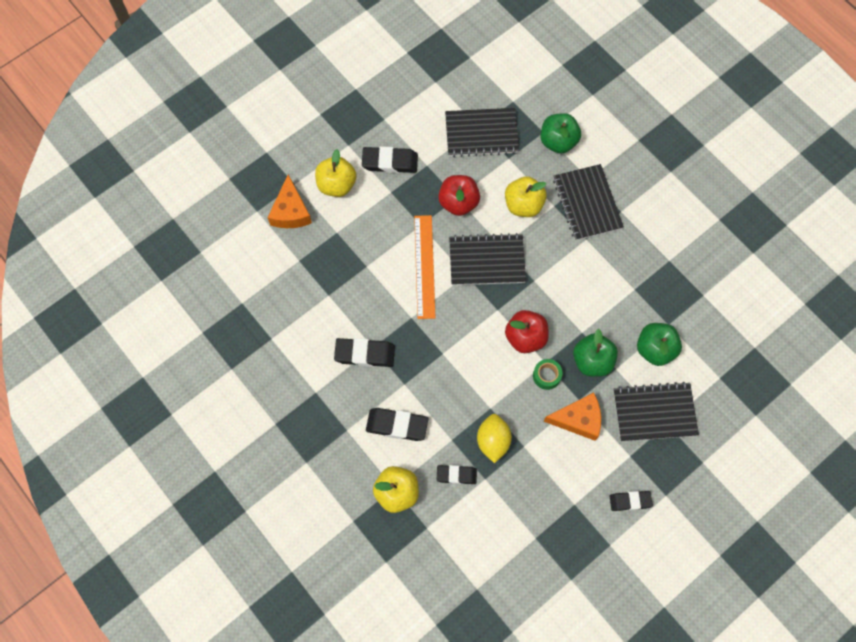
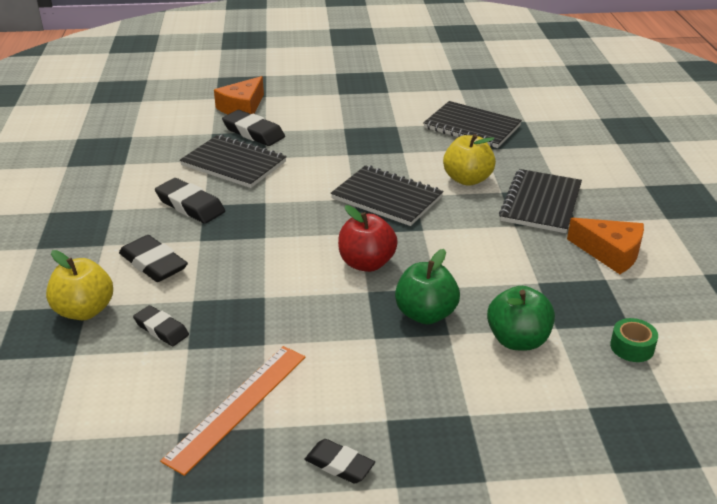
camera: 35 degrees right, 35 degrees down
yellow apple [315,149,357,197] -> none
black eraser [362,146,418,173] -> black eraser moved to [222,110,285,146]
orange ruler [414,215,436,319] -> orange ruler moved to [160,346,306,476]
red apple [438,175,480,216] -> none
yellow lemon [477,414,512,463] -> none
green tape [533,359,562,390] -> green tape moved to [610,318,658,362]
green apple [540,113,581,154] -> none
orange cheese [544,393,601,441] -> orange cheese moved to [567,218,644,274]
black notebook [613,382,699,442] -> black notebook moved to [180,135,287,188]

